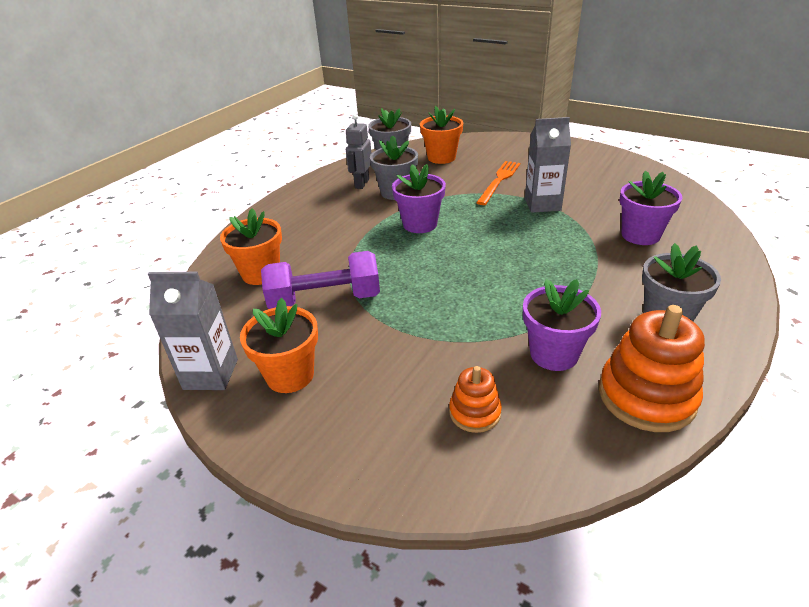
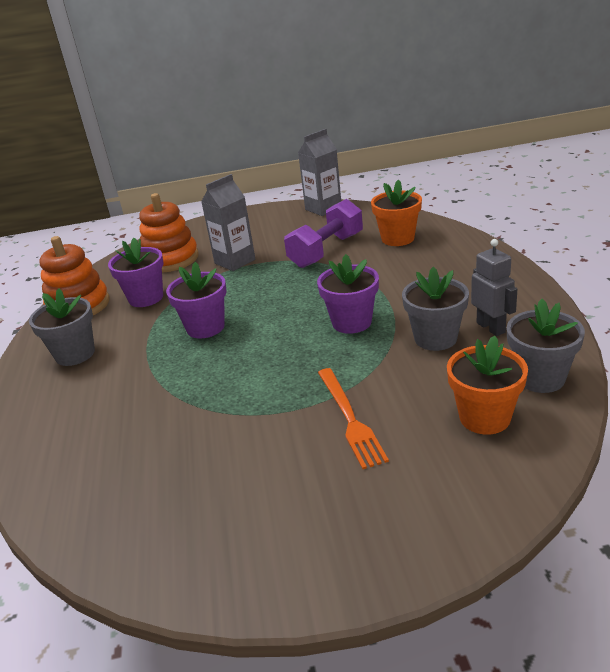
camera: 140 degrees right, 5 degrees down
orange flower pot [240,298,318,393] -> none
orange stacking toy [449,366,502,433] -> orange stacking toy [139,193,199,273], size x1.82
grey carton [525,117,571,213] -> grey carton moved to [201,174,255,271]
purple flower pot [620,171,682,245] -> purple flower pot moved to [166,262,227,339]

